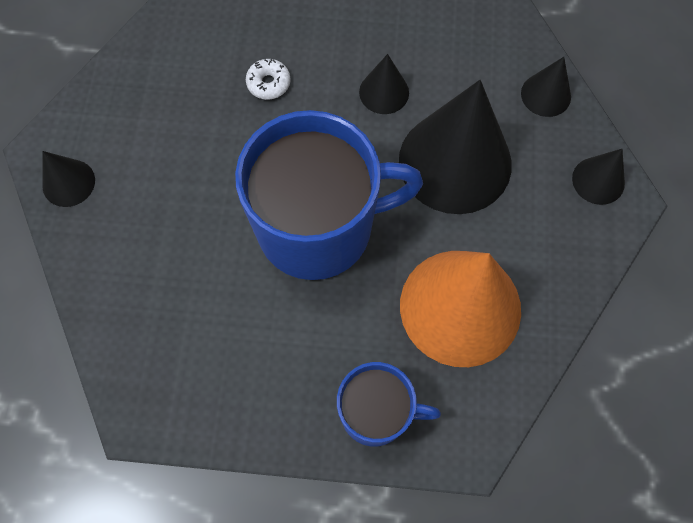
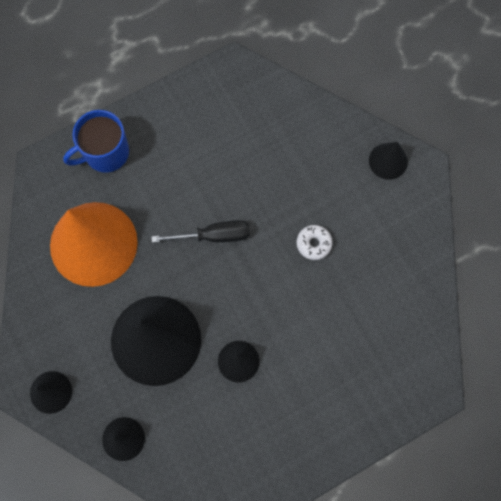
camera: 145 degrees right, 5 degrees up
blue mug [235,110,423,280] -> black screwdriver [151,220,250,243]
white donut [246,59,291,100] -> white donut moved to [296,225,333,260]

